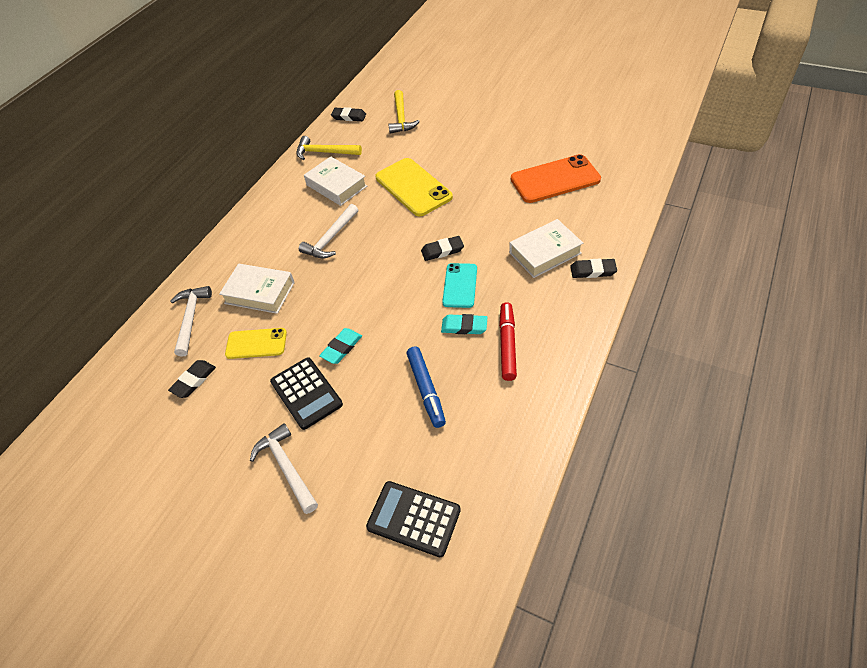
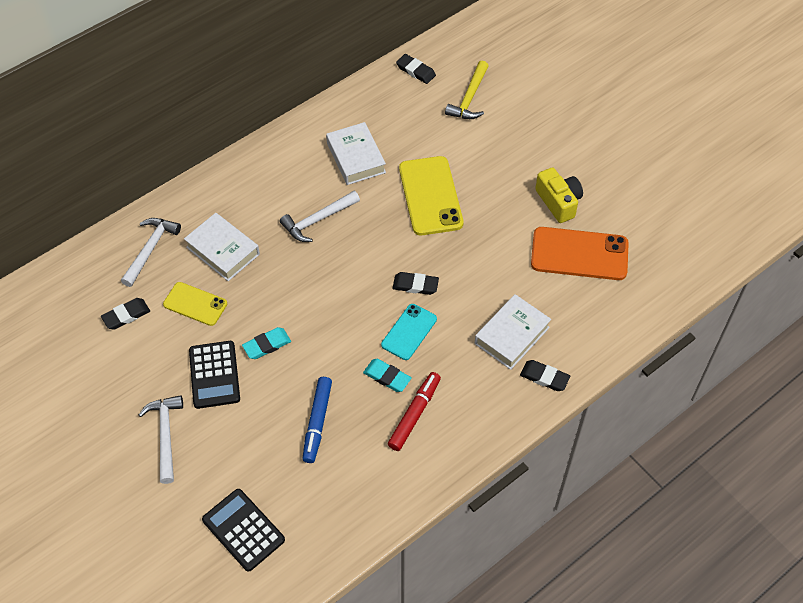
camera: 20 degrees right, 5 degrees up
yellow hammer [296,136,362,160] -> none
white book [509,219,583,278] -> white book turned 45 degrees counterclockwise [475,294,551,370]
none -> yellow camera [535,167,583,223]

